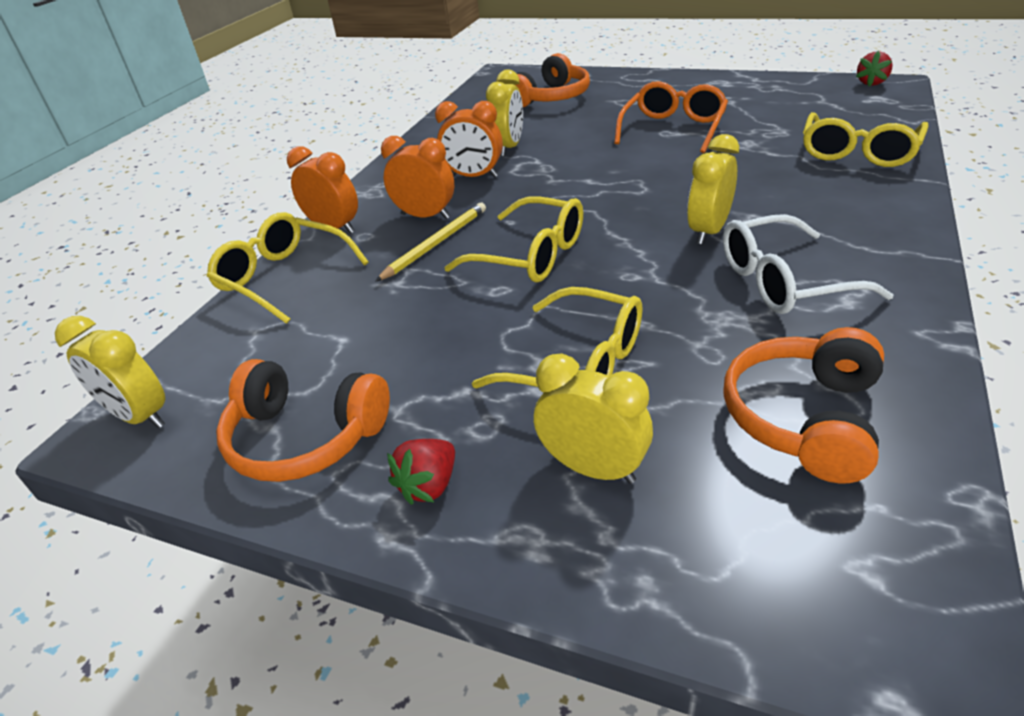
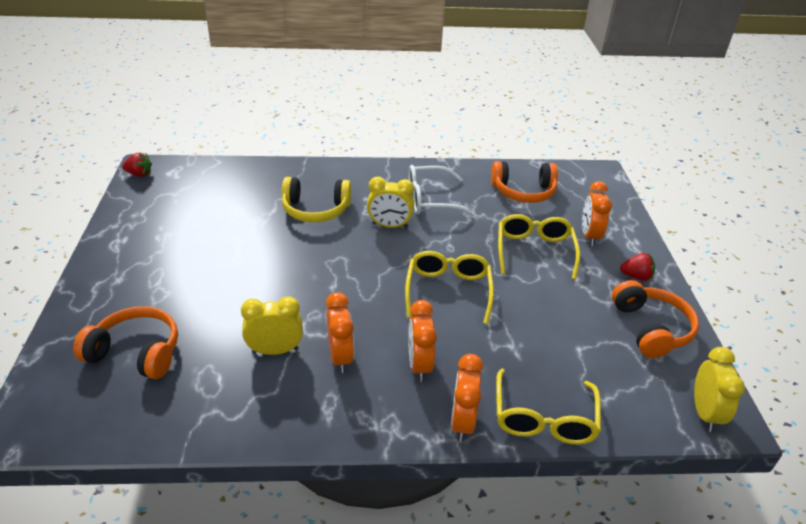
camera: 120 degrees left, 0 degrees up
yellow pencil [375,203,486,282] -> none
yellow clock [534,353,653,484] -> orange clock [582,181,612,246]
orange glasses [614,81,728,153] -> none
white glasses [723,214,894,314] -> white glasses turned 120 degrees clockwise [409,165,475,217]
yellow glasses [803,112,929,167] -> none
none -> yellow headphones [282,177,351,222]

